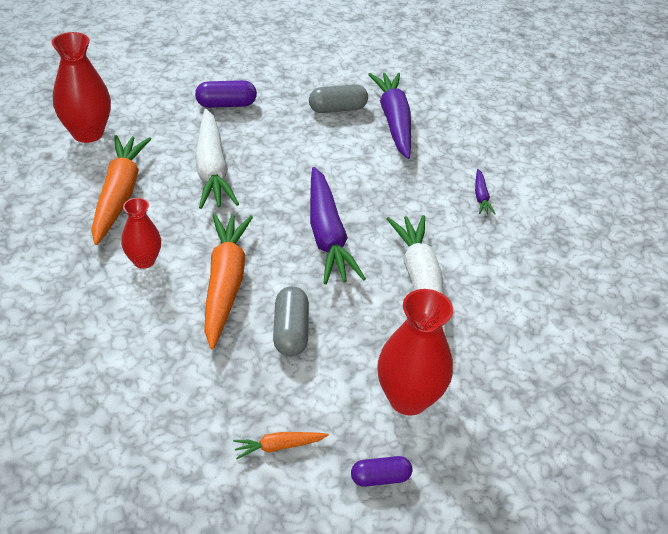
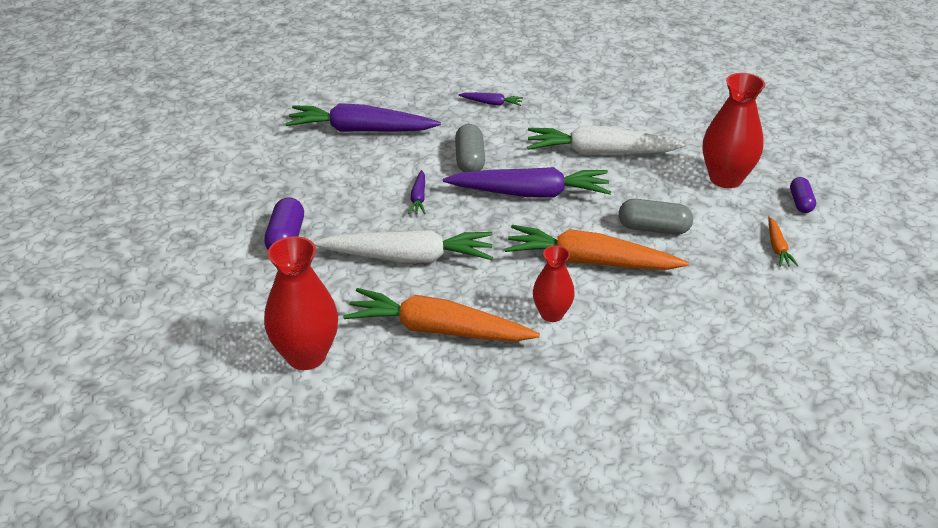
camera: 75 degrees left, 5 degrees down
grey capsule [309,84,368,113] -> grey capsule moved to [455,124,485,172]
none -> purple carrot [408,170,425,214]

